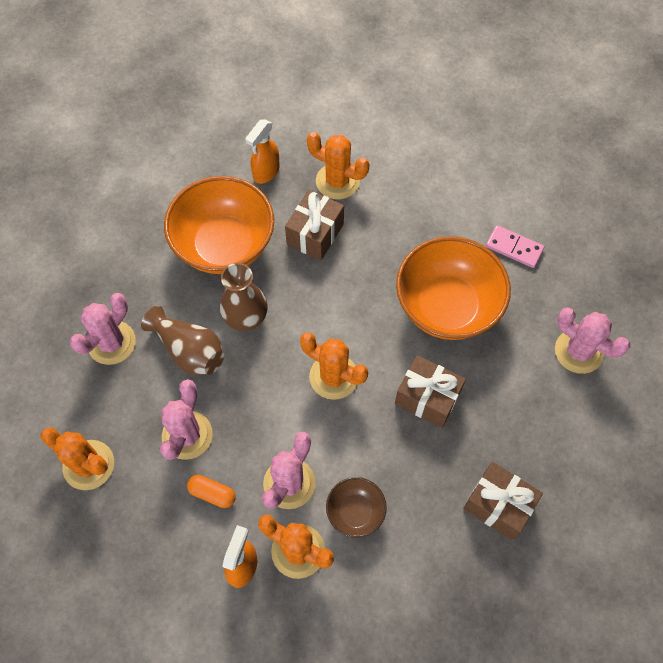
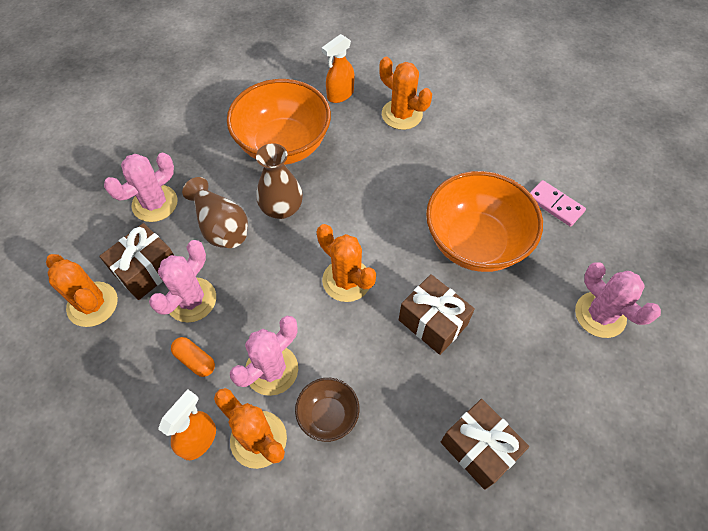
camera: 15 degrees right, 5 degrees down
brown gift [285,190,344,261] -> brown gift moved to [99,223,174,300]

